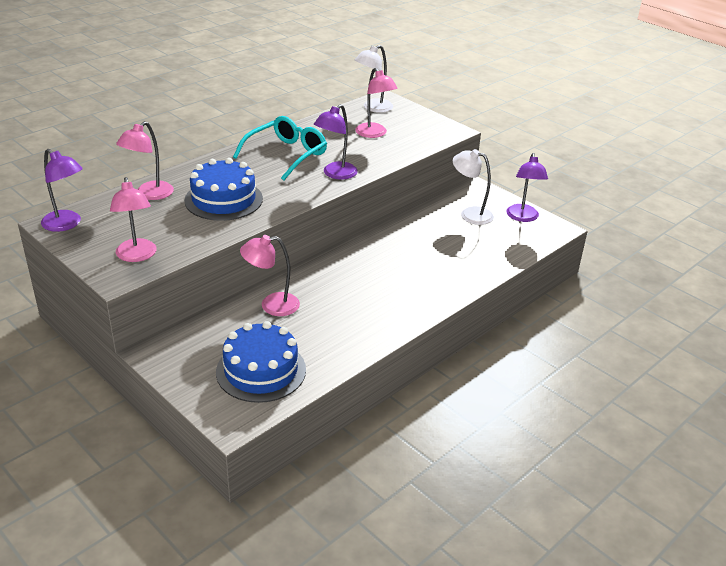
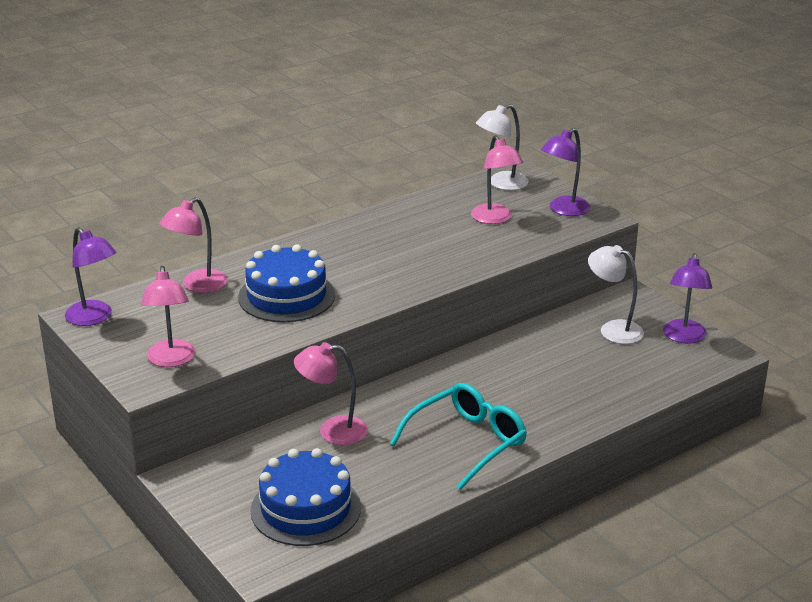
camera: 10 degrees right, 5 degrees down
turquoise glasses [233,116,327,180] -> turquoise glasses moved to [390,383,527,490]
purple lamp [314,104,358,180] -> purple lamp moved to [541,128,590,216]

